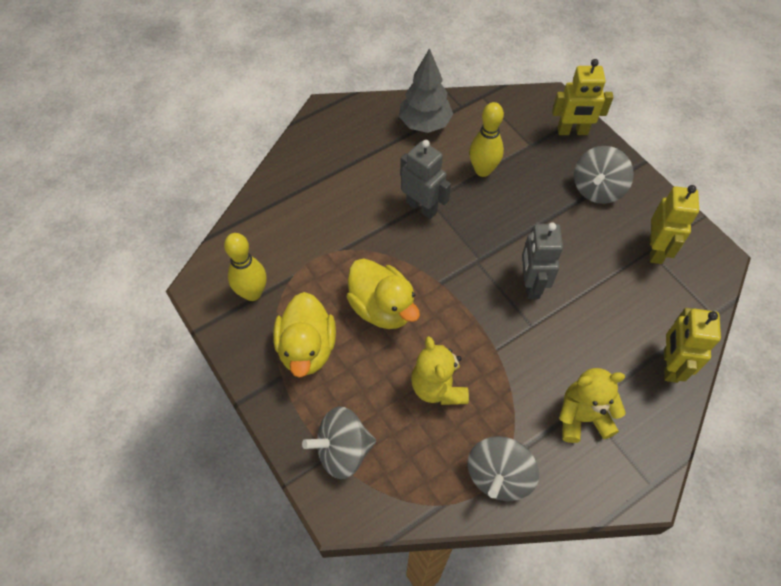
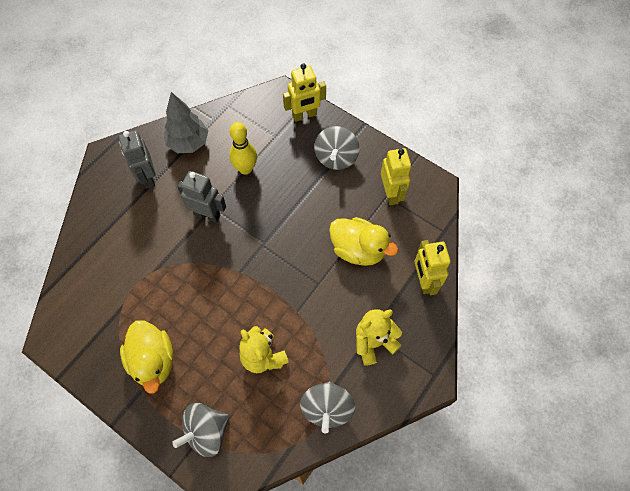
camera: 20 degrees left, 5 degrees up
yellow bowling pin [224,233,267,301] -> none
yellow duck [346,258,420,329] -> yellow duck moved to [329,217,398,266]
grey robot [522,223,563,299] -> grey robot moved to [119,130,155,189]

